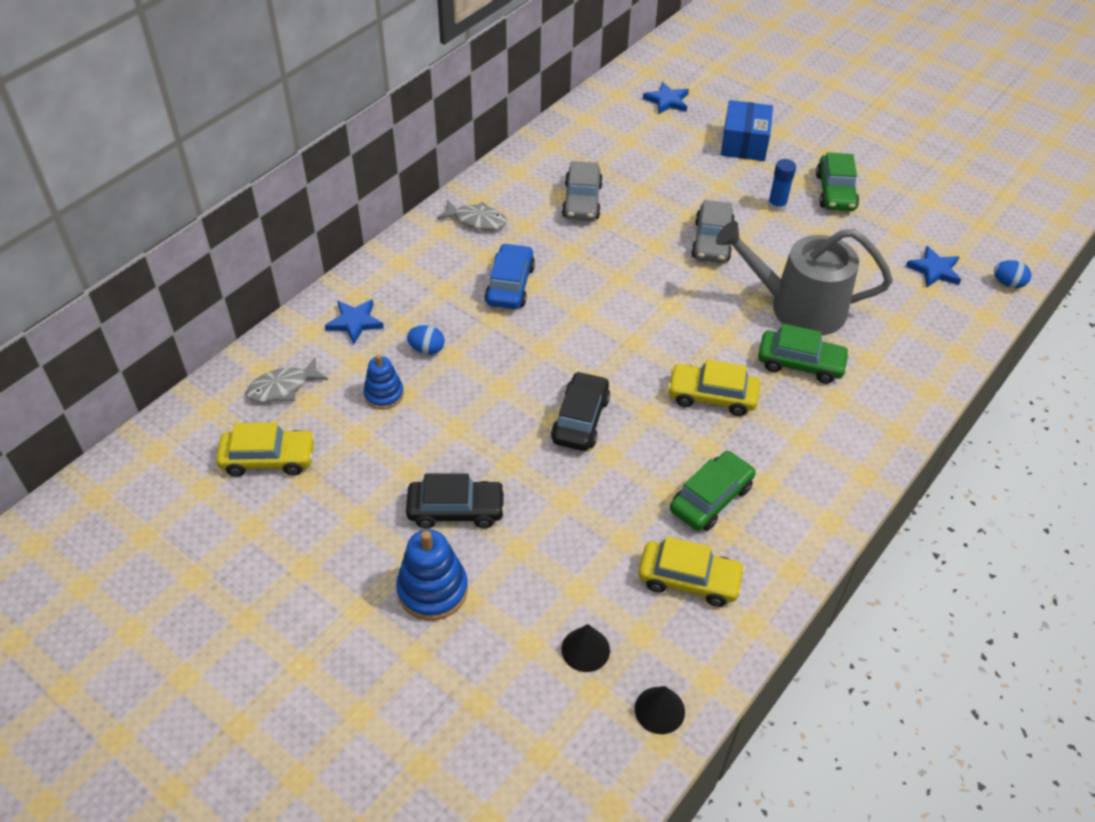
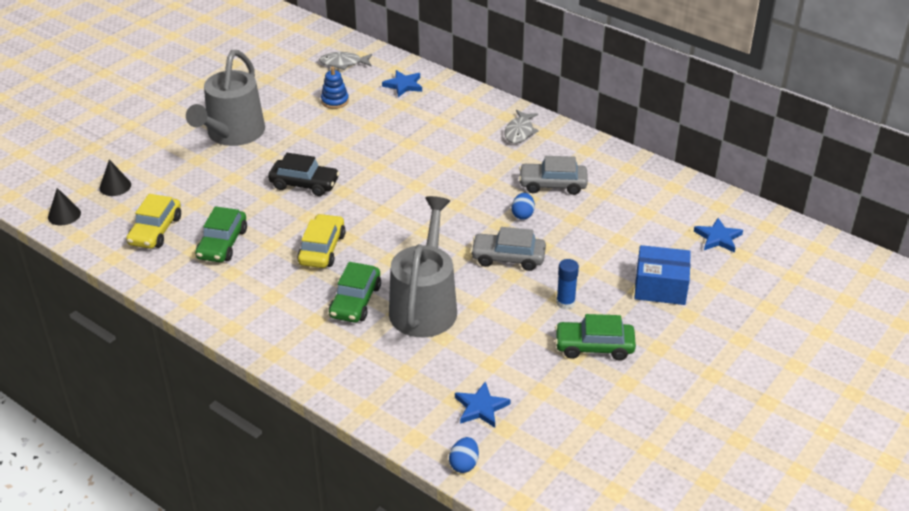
camera: 90 degrees right, 10 degrees down
yellow car [216,422,315,477] -> none
grey fish [246,358,328,402] -> grey fish turned 60 degrees counterclockwise [319,52,372,70]
blue stacking toy [396,530,468,621] -> none
black car [406,473,506,528] -> grey watering can [186,50,265,146]
blue egg [407,325,445,355] -> blue egg moved to [512,193,535,220]
blue car [485,243,535,309] -> none
green car [670,451,756,531] -> green car turned 60 degrees clockwise [195,206,247,262]

